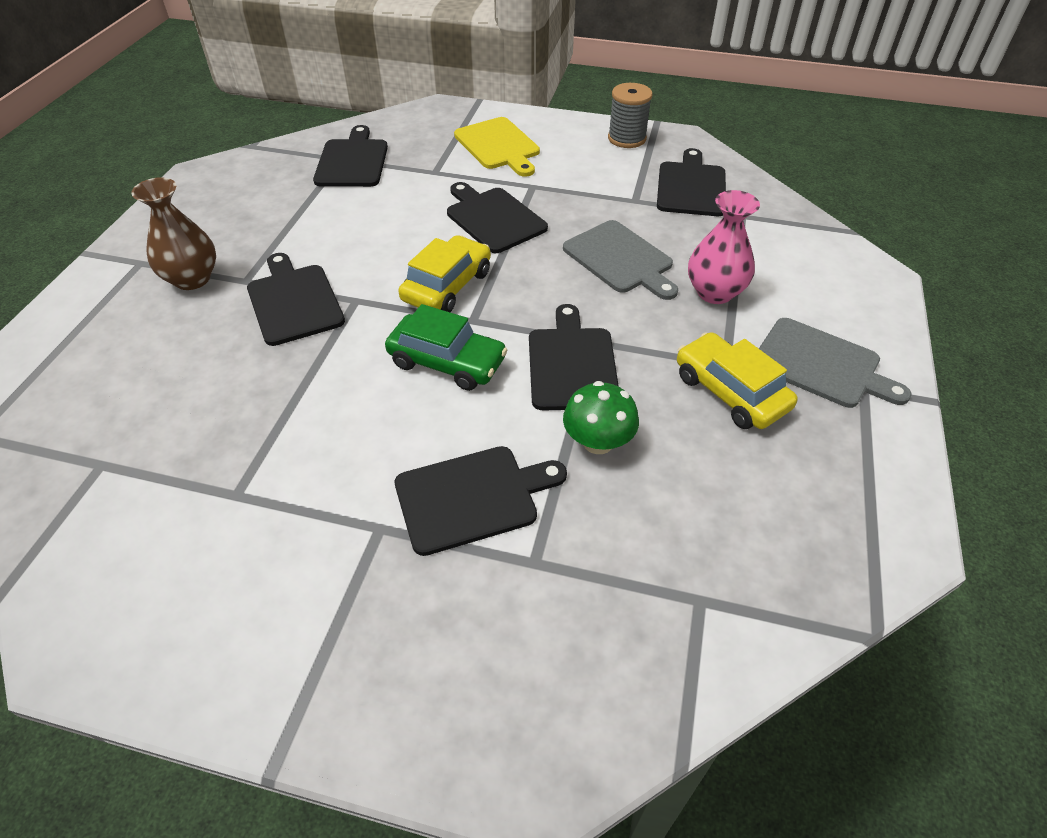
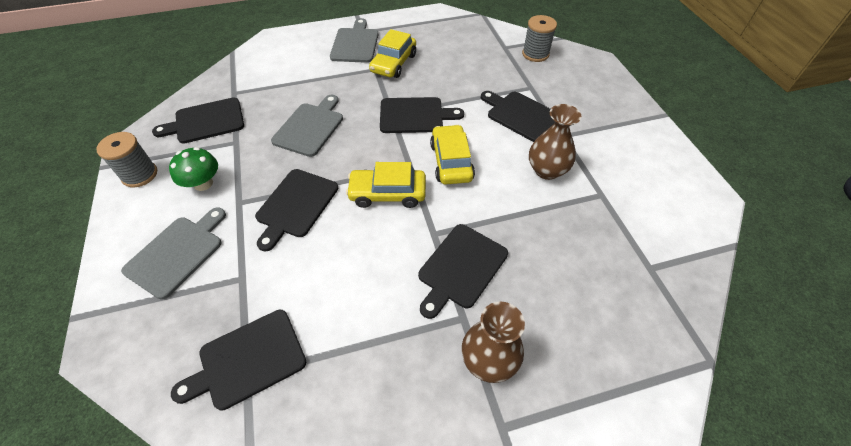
camera: 120 degrees left, 5 degrees up
green car [385,304,507,391] -> yellow car [430,124,475,185]
yellow cutting board [454,117,540,176] -> grey cutting board [121,207,226,300]
black cutting board [529,304,619,411] -> black cutting board turned 150 degrees counterclockwise [380,97,464,133]
green mushroom [563,381,639,454] -> green mushroom moved to [169,147,218,191]
pink vase [688,190,760,304] -> none
none -> grey spool [522,15,557,62]
none -> brown vase [529,104,582,180]

